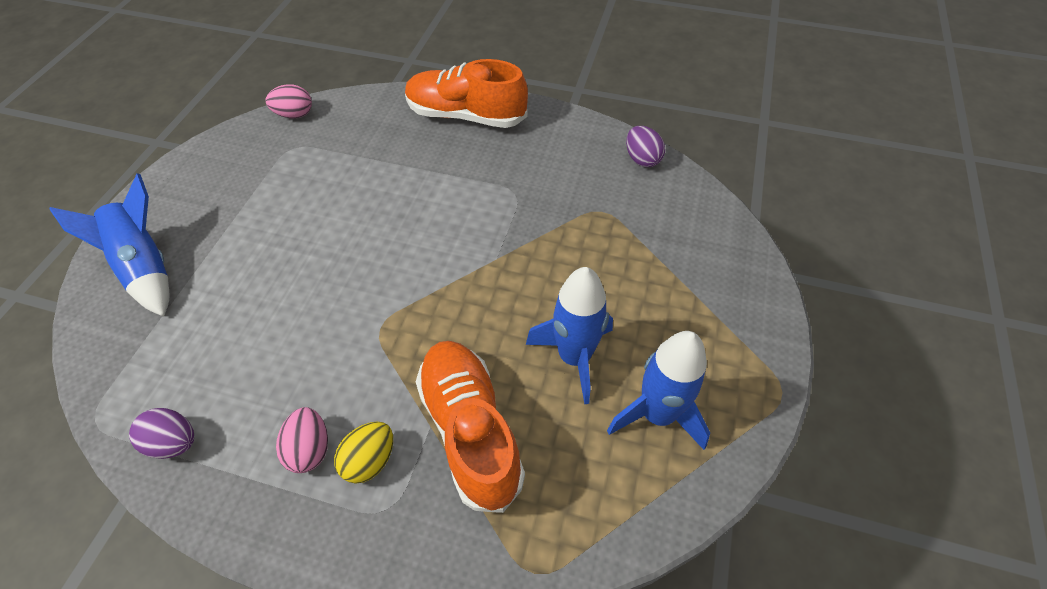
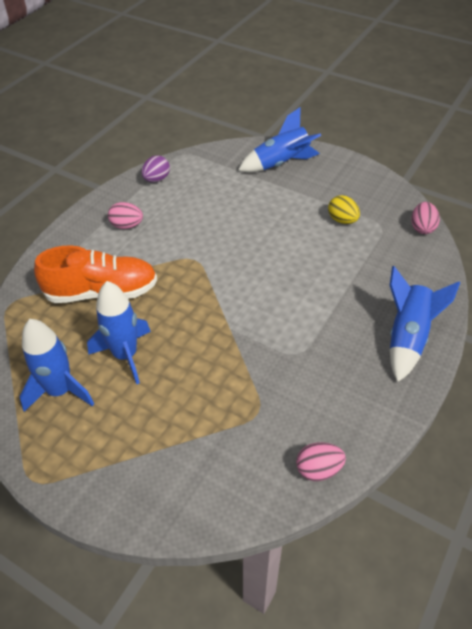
camera: 105 degrees right, 5 degrees down
yellow egg [334,422,393,484] -> yellow egg moved to [328,195,360,224]
orange shoe [405,59,528,128] -> blue rocket [390,266,460,382]
purple egg [626,126,665,167] -> pink egg [296,442,346,481]

